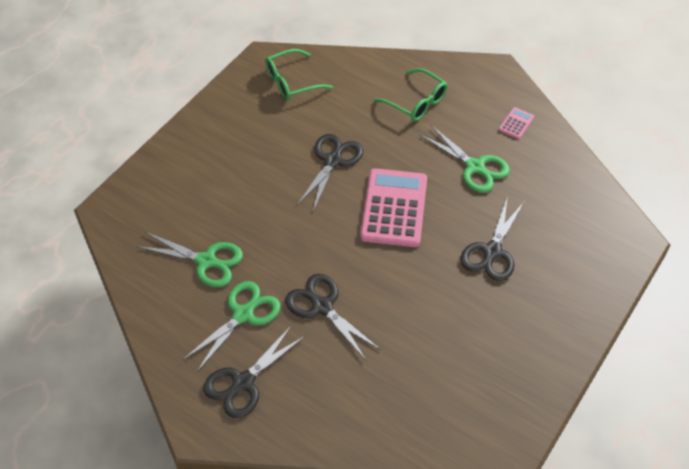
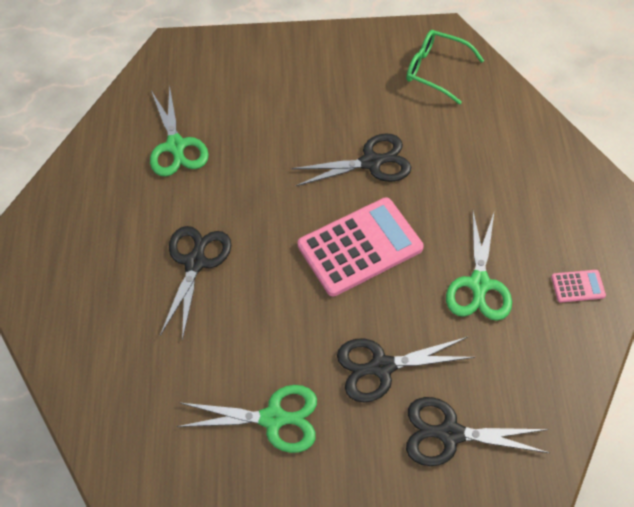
camera: 55 degrees right, 5 degrees up
green scissors [182,281,281,372] -> green scissors moved to [177,385,317,453]
black scissors [203,325,305,418] -> black scissors moved to [406,397,550,466]
green glasses [374,68,448,121] -> none

